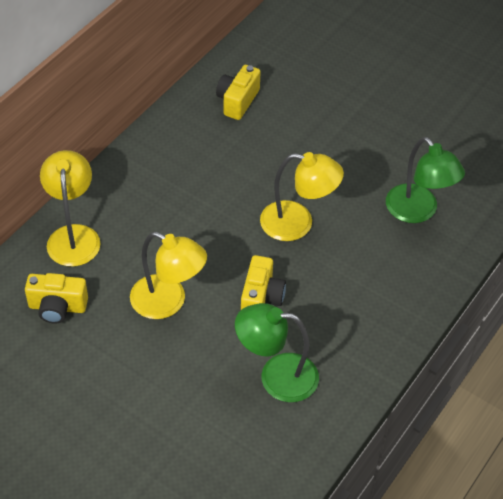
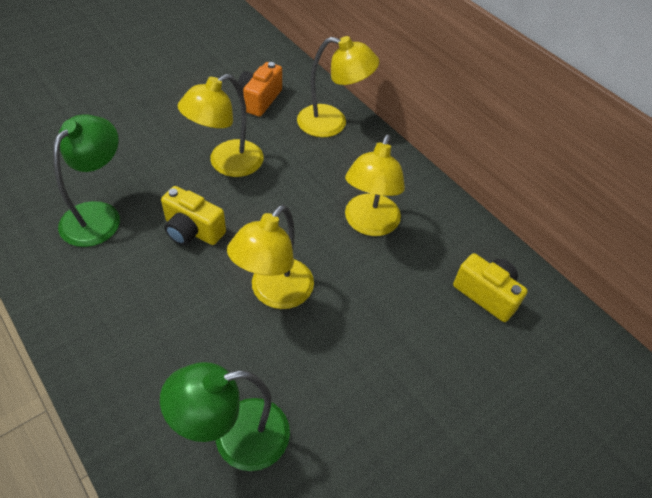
camera: 105 degrees right, 0 degrees up
yellow camera [25,273,88,324] -> orange camera [238,62,282,117]
none -> yellow lamp [345,134,405,236]

